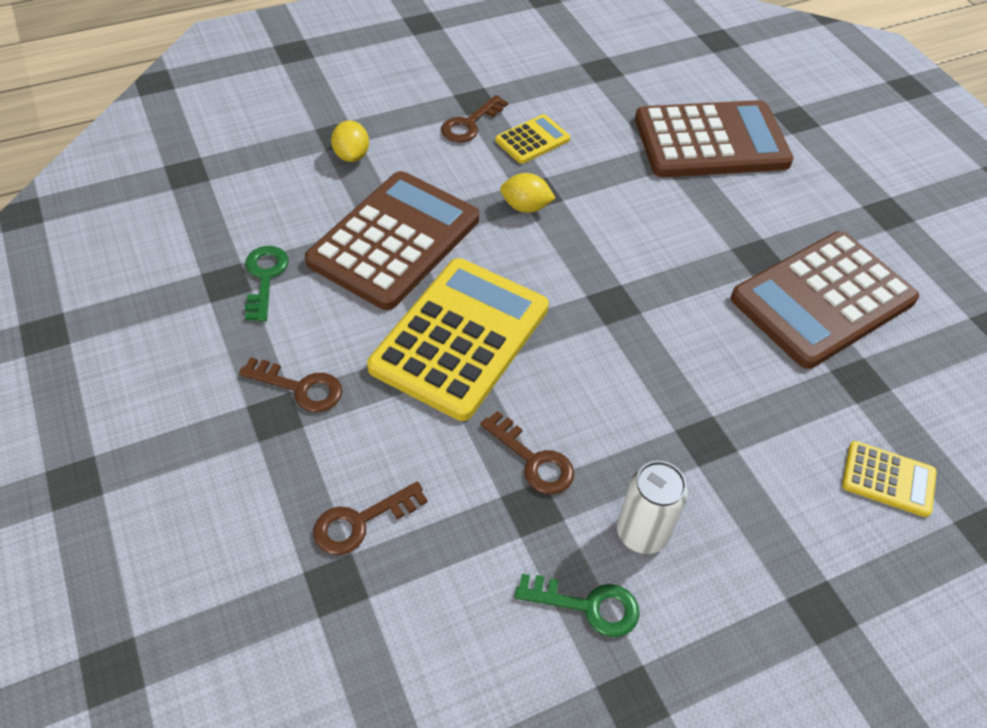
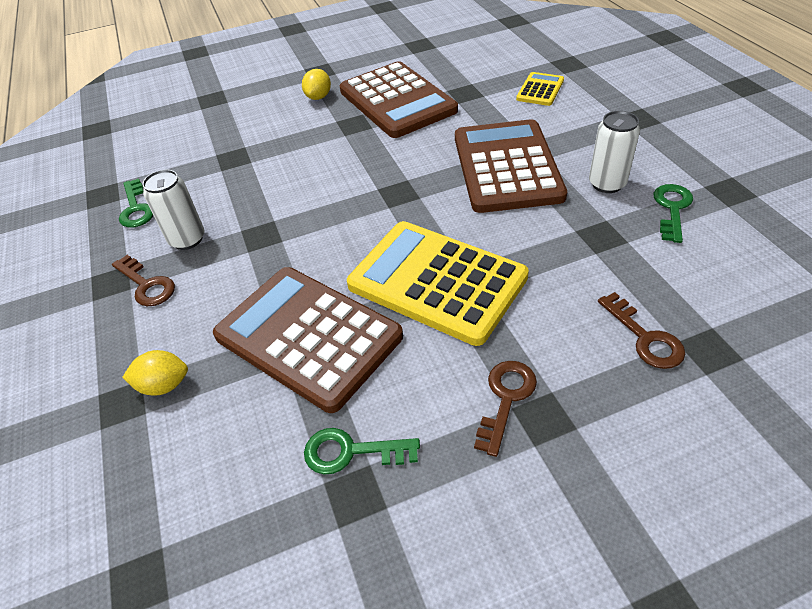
camera: 80 degrees left, 5 degrees down
brown key [480,411,574,494] -> none
yellow calculator [495,114,570,164] -> white can [142,169,204,250]
yellow lemon [500,173,556,213] -> yellow lemon moved to [302,69,331,100]
brown calculator [635,100,794,177] -> brown calculator moved to [455,119,567,213]
none -> green key [119,179,154,228]

